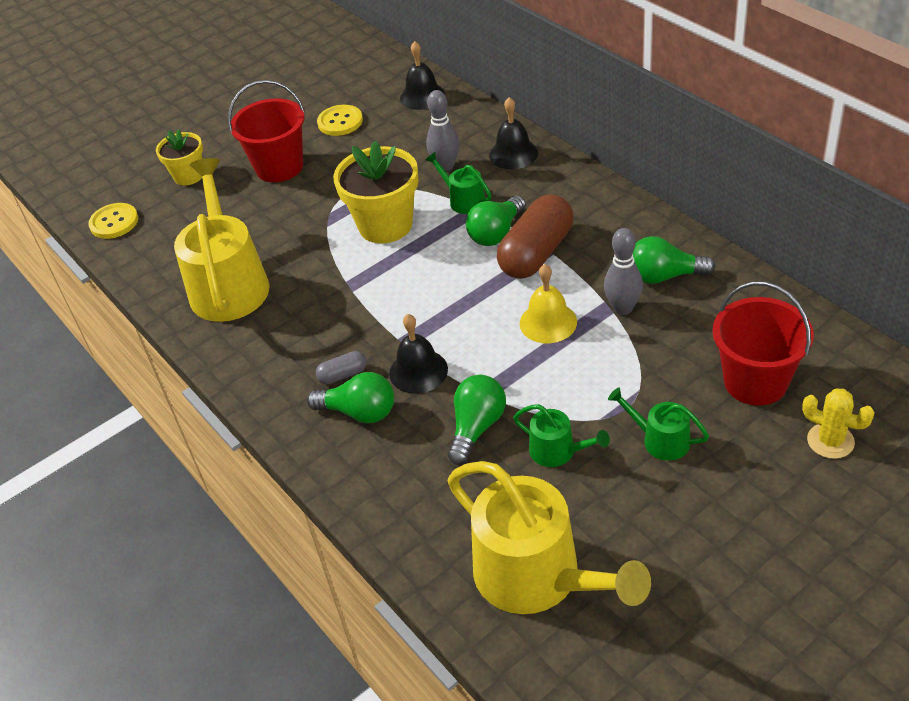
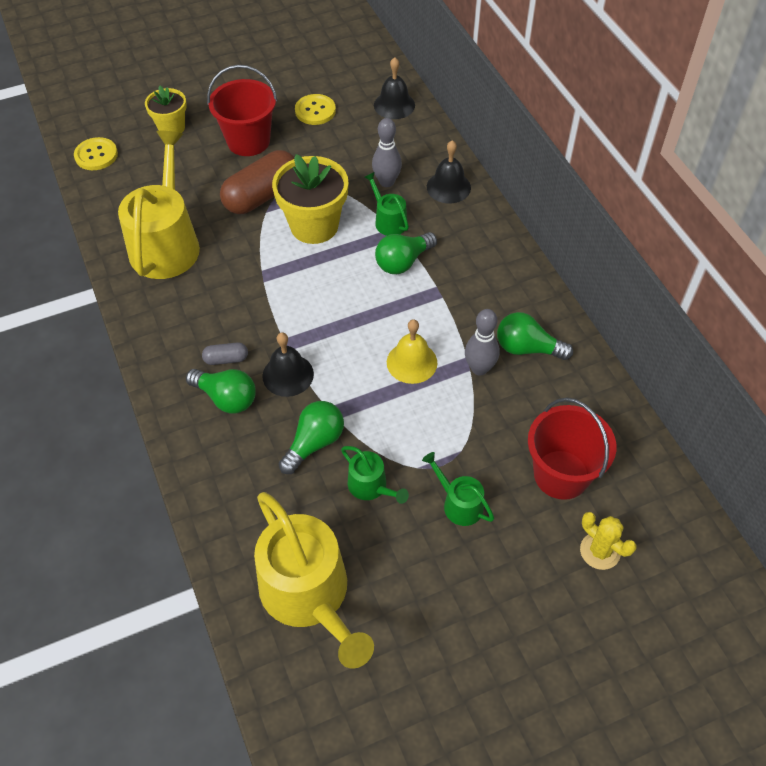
camera: 10 degrees right, 10 degrees up
brown capsule [497,194,574,279] -> brown capsule moved to [220,150,295,214]

